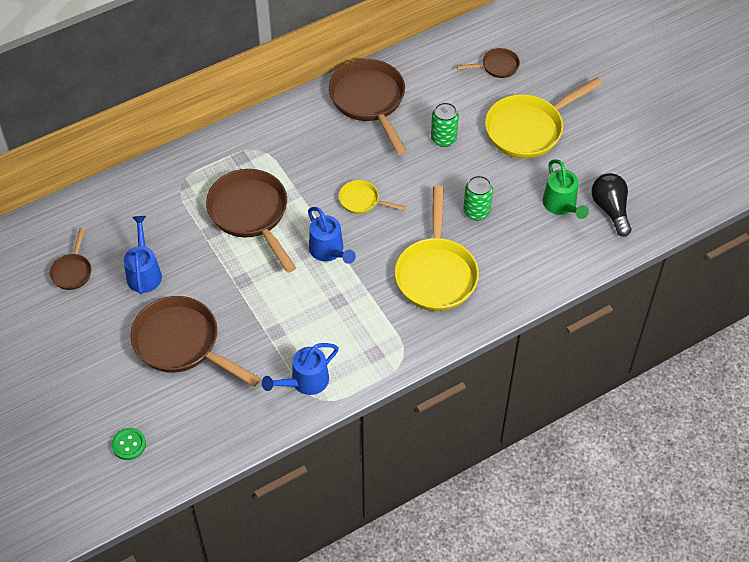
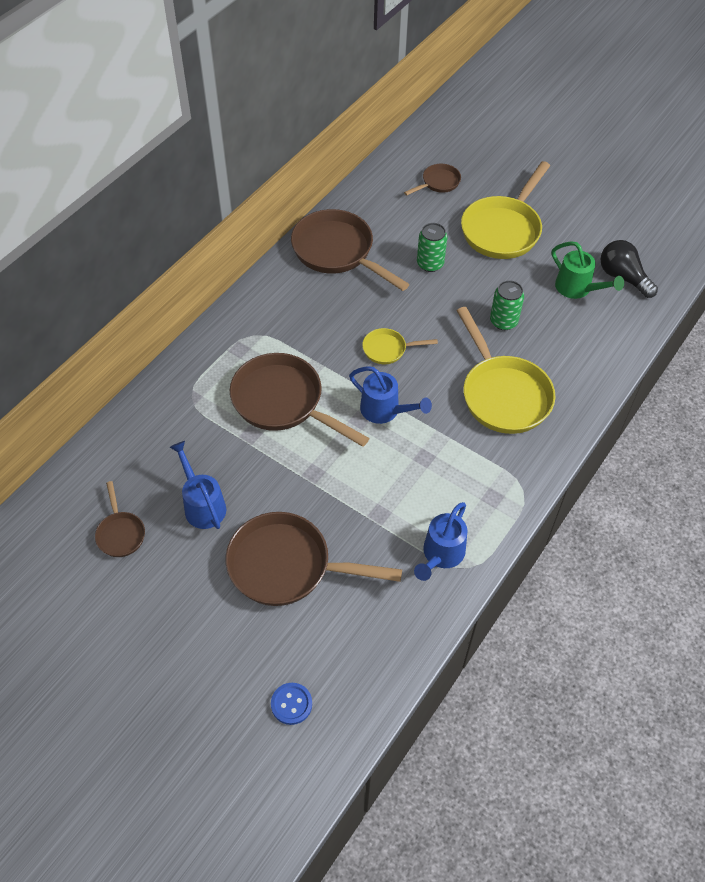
camera: 25 degrees left, 0 degrees up
green button [111,428,146,460] -> blue button [271,683,312,725]

